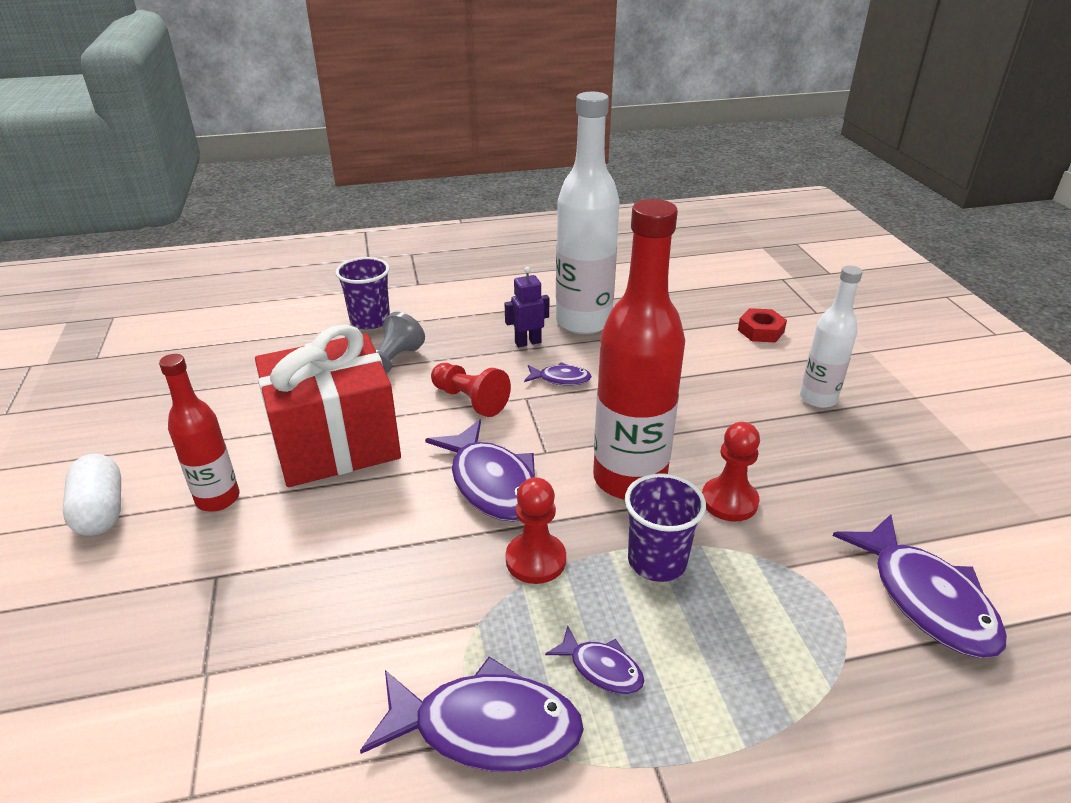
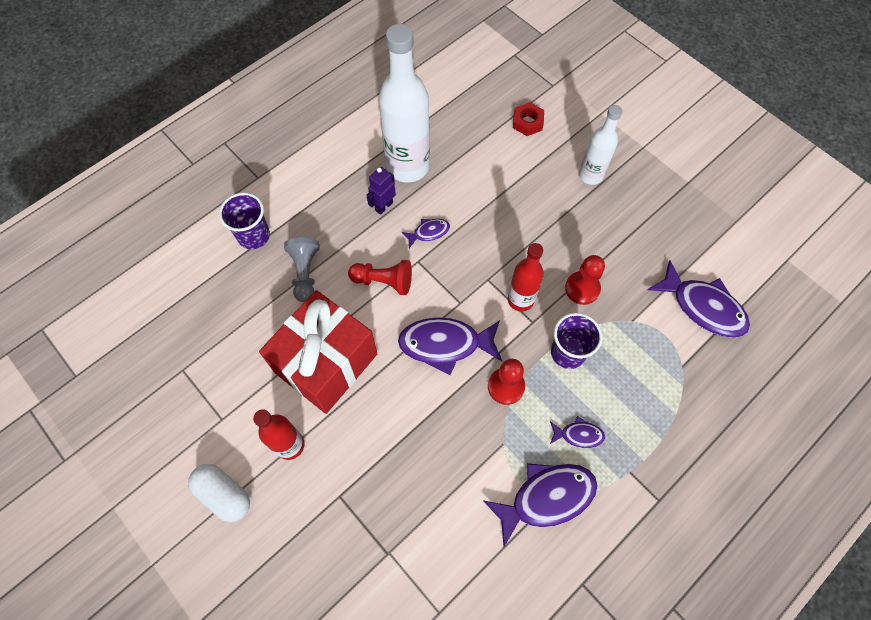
camera: 30 degrees left, 30 degrees up
purple fish [425,419,535,522] -> purple fish turned 150 degrees clockwise [398,317,502,375]
red bottle [593,199,685,500] -> red bottle [508,243,544,312], size x0.57

